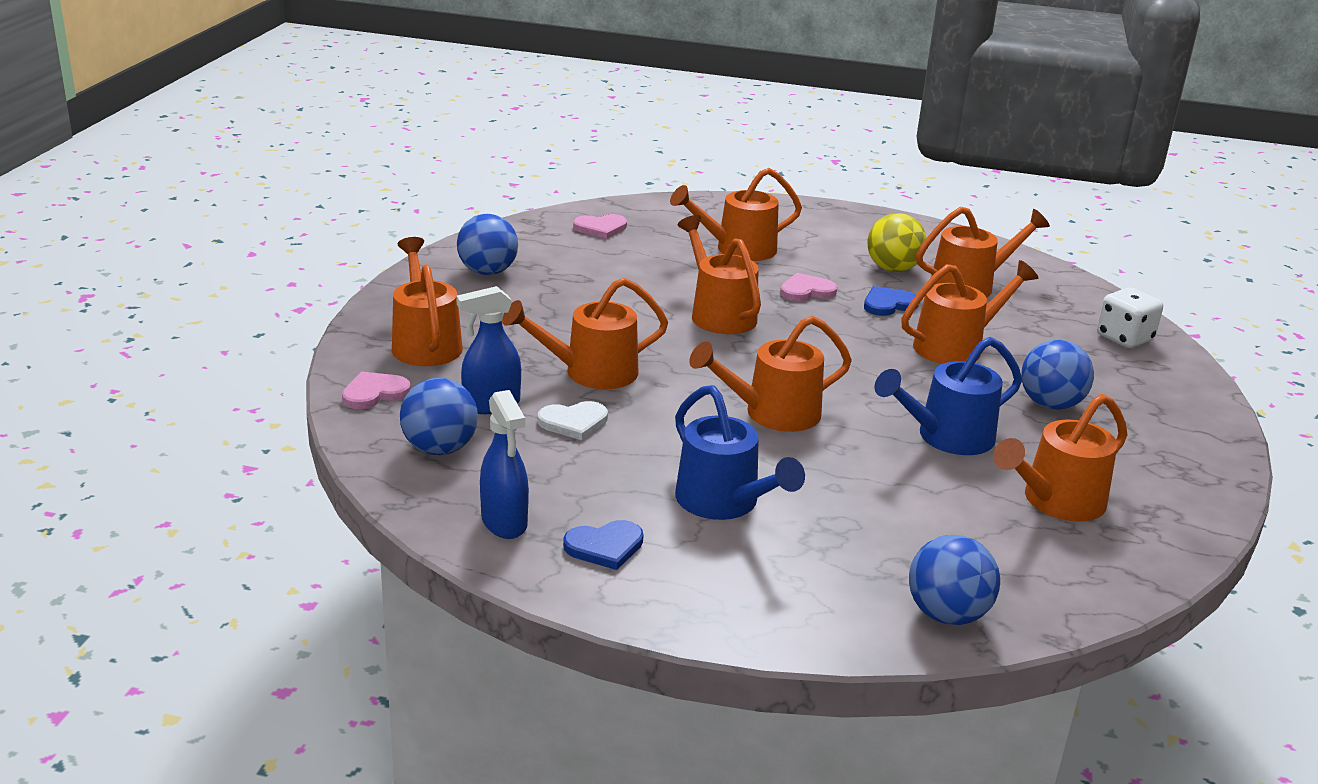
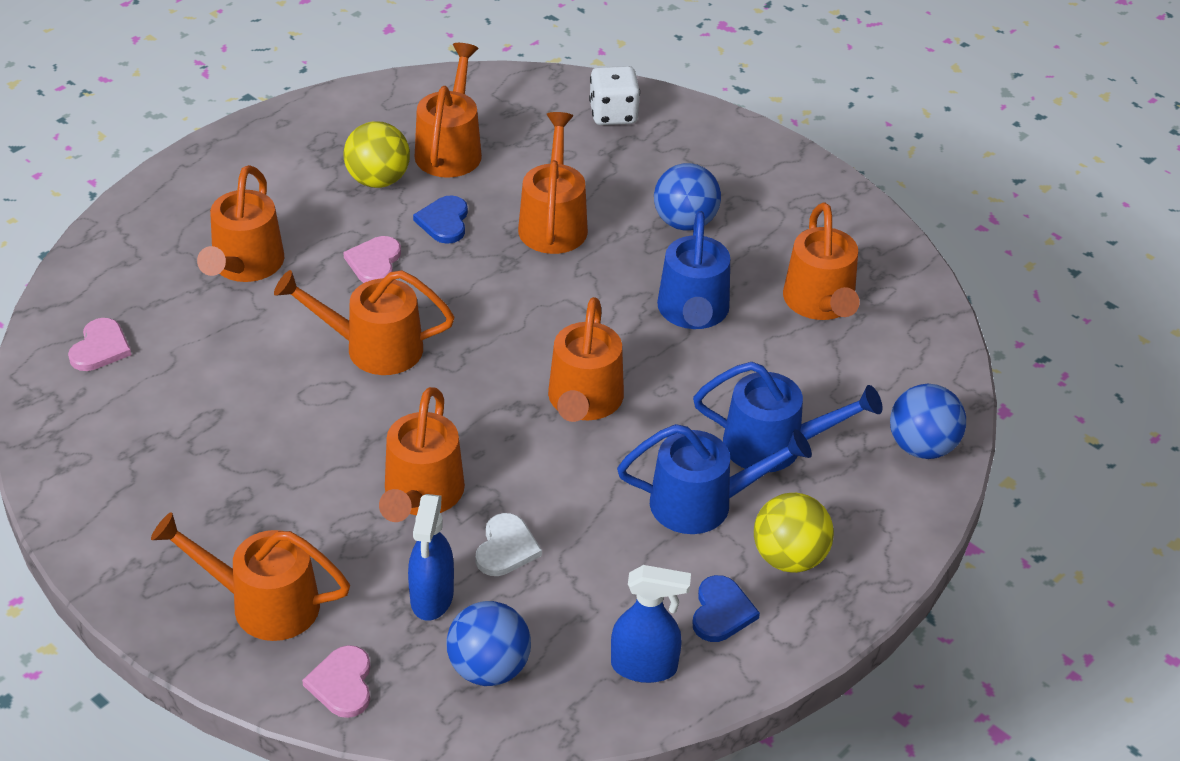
camera: 60 degrees left, 15 degrees up
blue ball [457,214,518,275] -> none
none -> blue watering can [693,362,882,472]
none -> yellow ball [754,493,834,573]

